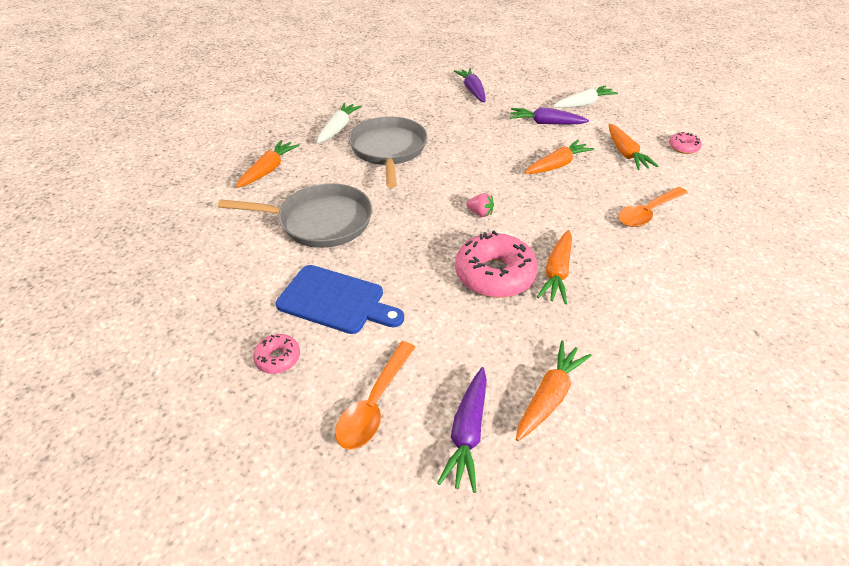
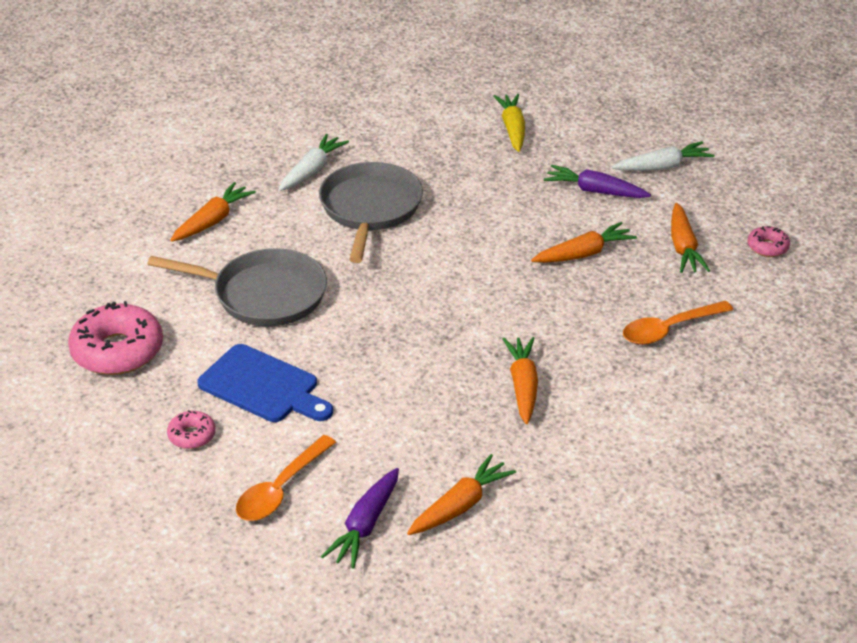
camera: 10 degrees right, 5 degrees down
purple carrot [454,68,486,102] -> yellow carrot [493,94,525,152]
pink donut [455,231,538,298] -> pink donut moved to [68,301,163,375]
pink strawberry [466,193,494,217] -> none
orange carrot [537,230,572,304] -> orange carrot turned 150 degrees clockwise [503,337,538,424]

